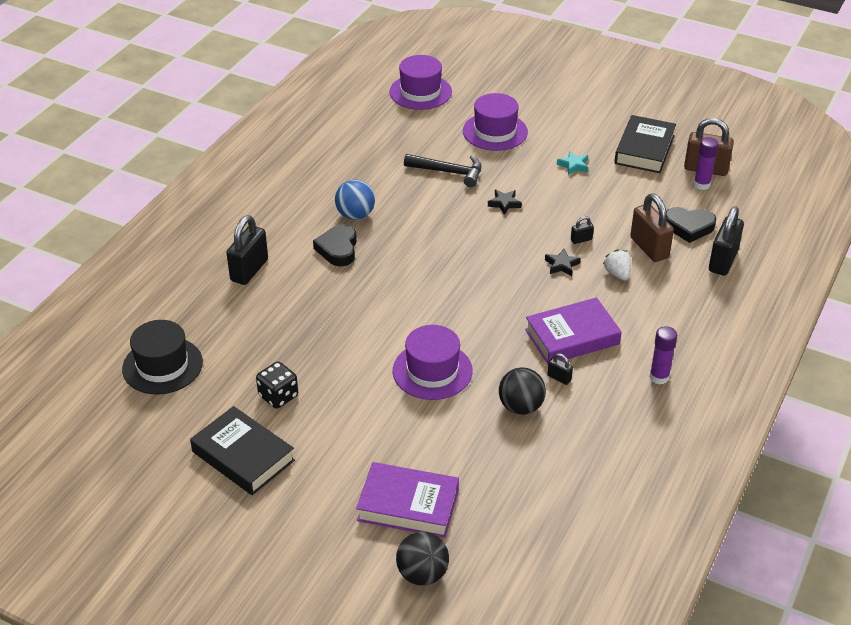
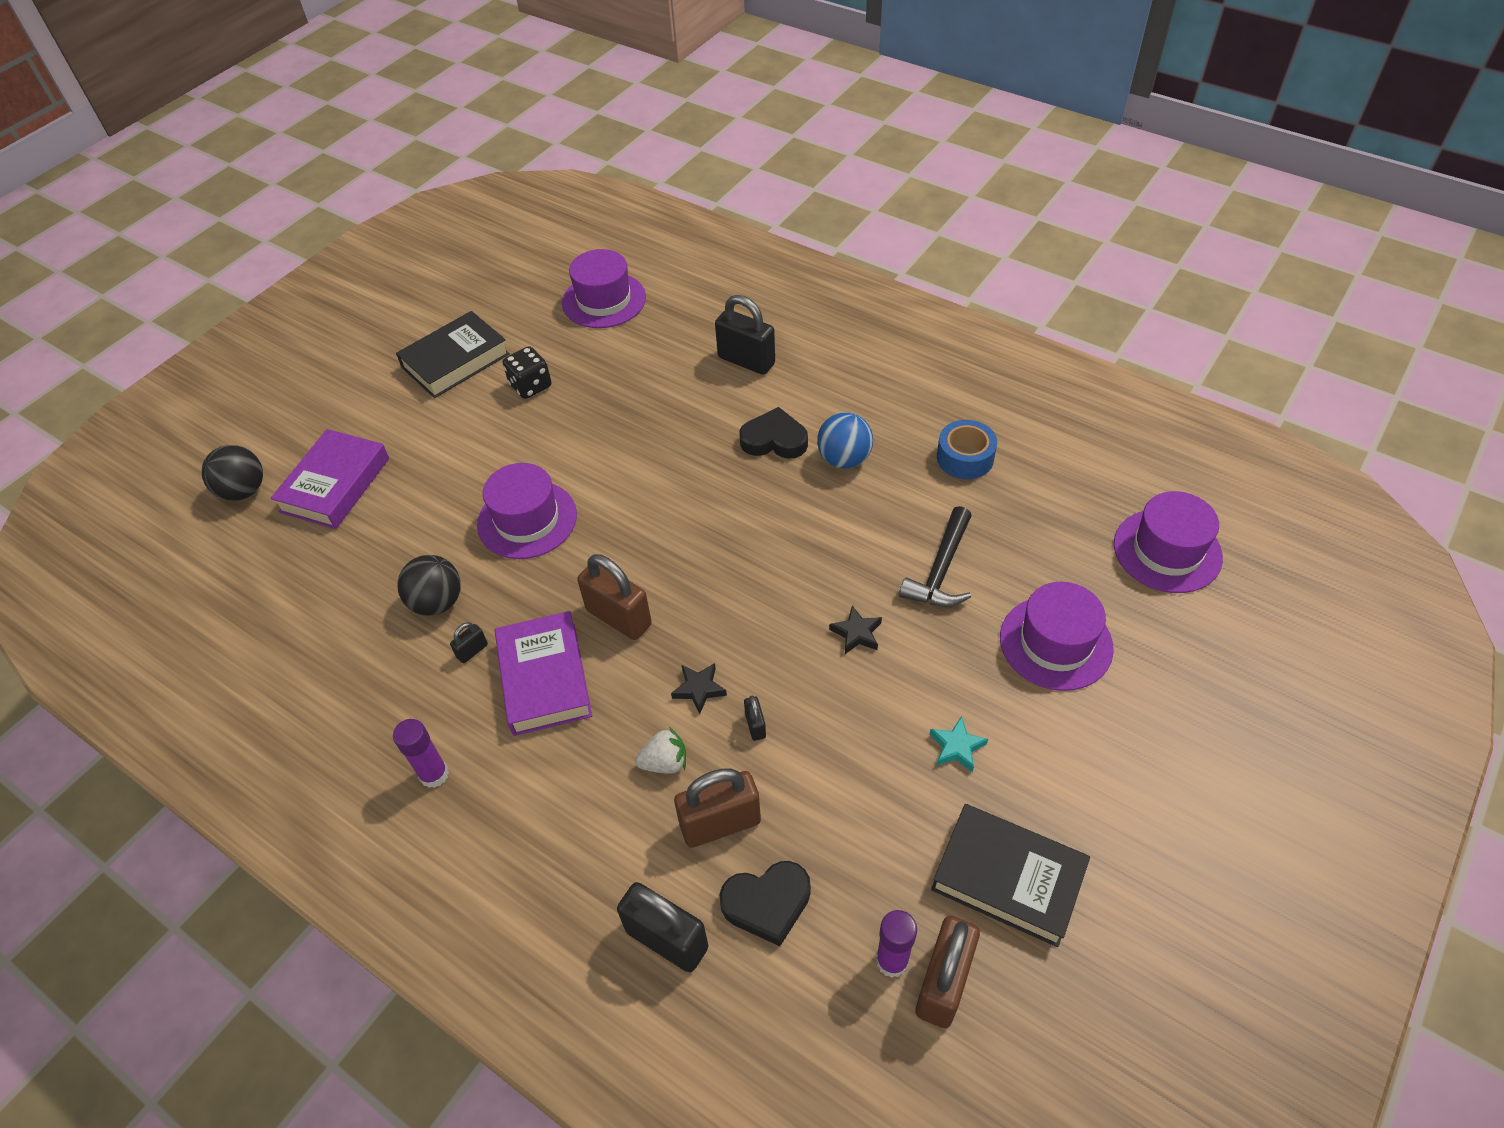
camera: 100 degrees right, 10 degrees up
black hat [122,320,203,394] -> purple hat [562,249,646,328]
black heart [666,207,716,243] -> black heart turned 120 degrees counterclockwise [719,861,811,946]
none -> brown padlock [577,554,652,640]
none -> blue tape [937,420,997,479]

